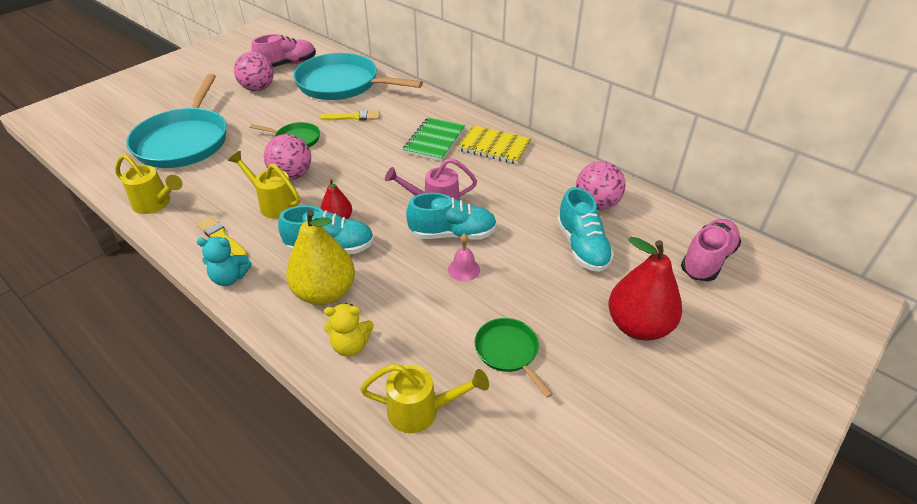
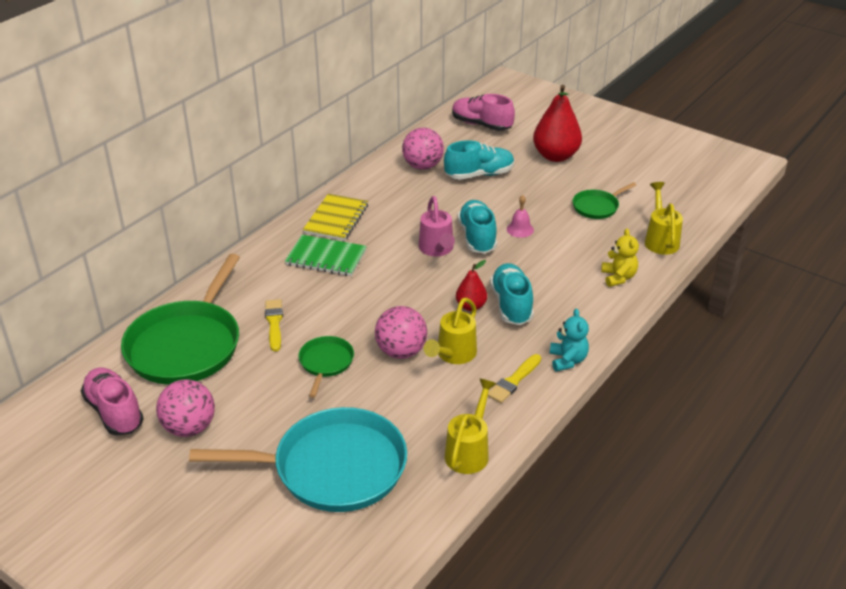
camera: 95 degrees left, 5 degrees down
yellow pear [286,210,355,305] -> none
turquoise pan [293,53,423,100] -> green pan [121,254,240,385]

